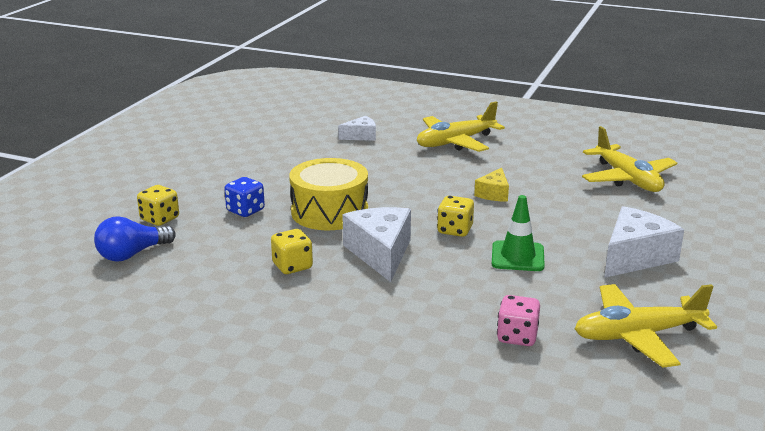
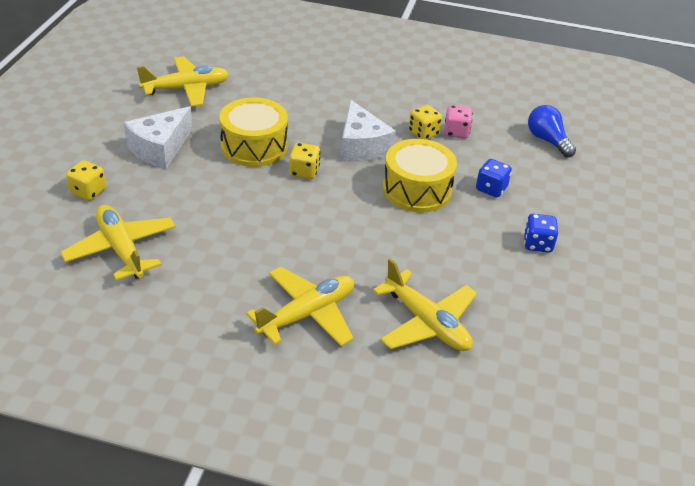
camera: 170 degrees right, 15 degrees up
blue light bulb [94,216,176,262] -> blue light bulb turned 75 degrees counterclockwise [528,105,576,158]
yellow dice [137,185,179,226] -> yellow dice moved to [66,160,106,201]
white cheese [338,116,376,141] -> yellow plane [373,258,477,351]
yellow cheese [474,168,509,202] -> none
green traffic cone [492,195,545,271] -> yellow drum [219,97,288,167]
pink dice [497,295,540,346] -> pink dice moved to [444,105,472,139]
none -> blue dice [524,214,558,253]

